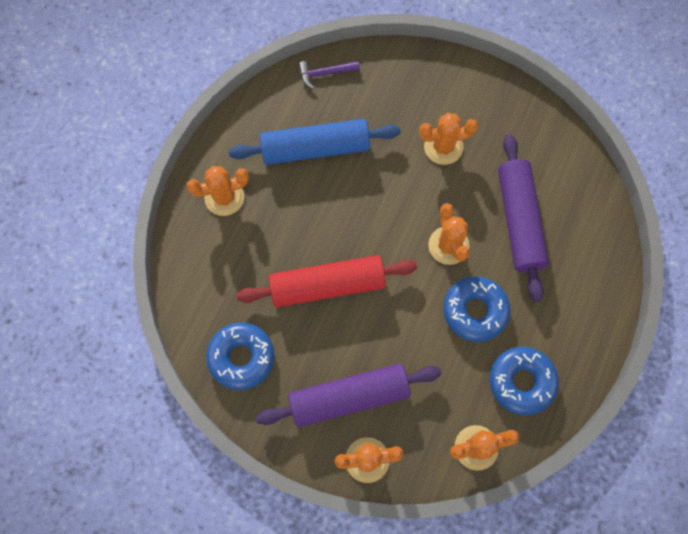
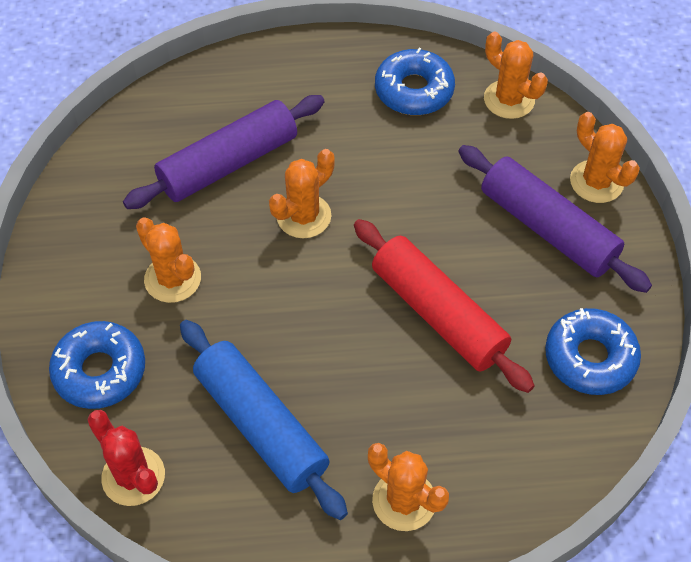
camera: 120 degrees left, 15 degrees down
purple hammer [298,61,360,89] -> red cactus [87,410,165,506]
blue donut [444,276,511,342] -> blue donut moved to [49,321,145,409]

